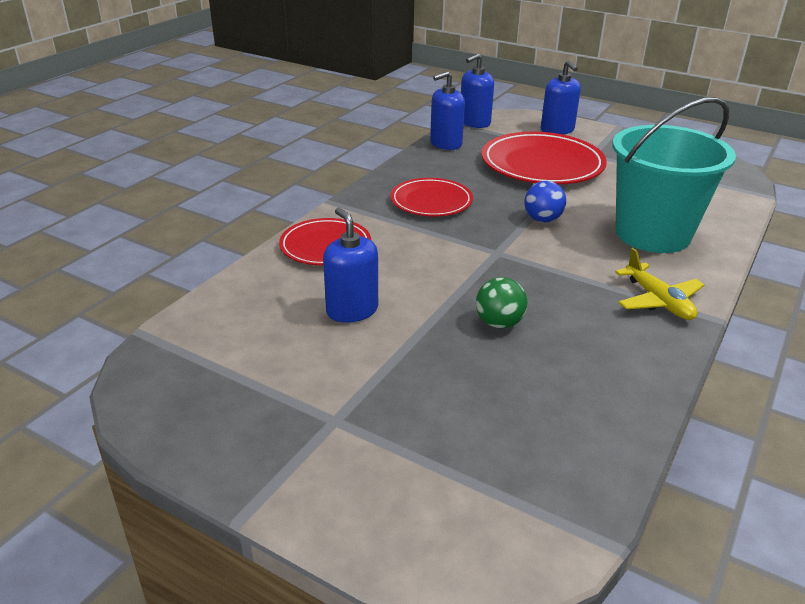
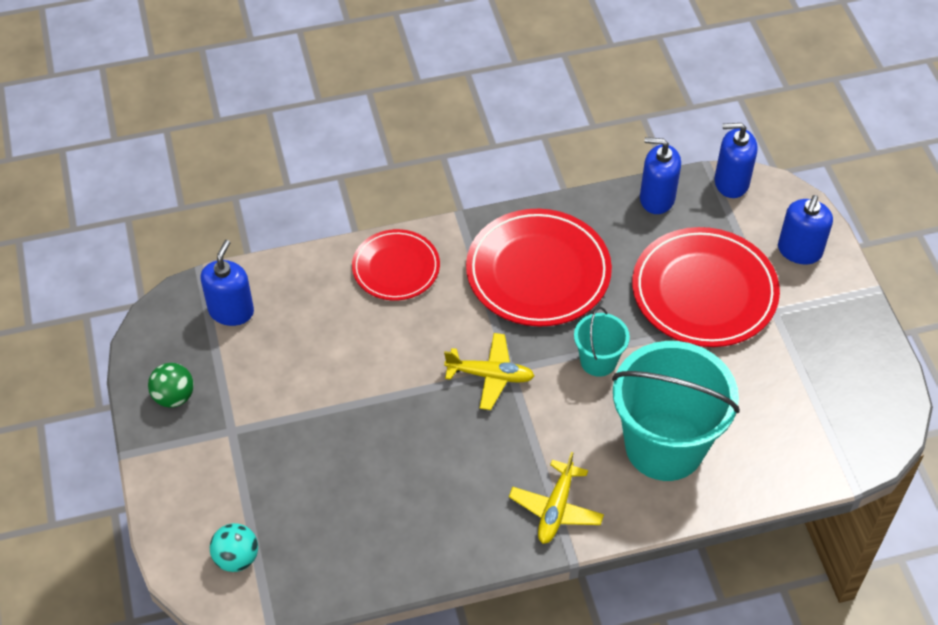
camera: 45 degrees right, 20 degrees up
blue soap dispenser [323,208,378,323] -> blue soap dispenser moved to [201,240,254,326]
red plate [391,178,473,217] -> red plate [466,209,612,327], size x1.64
green ball [476,277,528,329] -> green ball moved to [148,363,194,408]
blue ball [524,181,566,222] -> turquoise bucket [574,307,630,377]
none -> turquoise ball [210,523,258,572]
none -> yellow plane [444,333,535,410]

